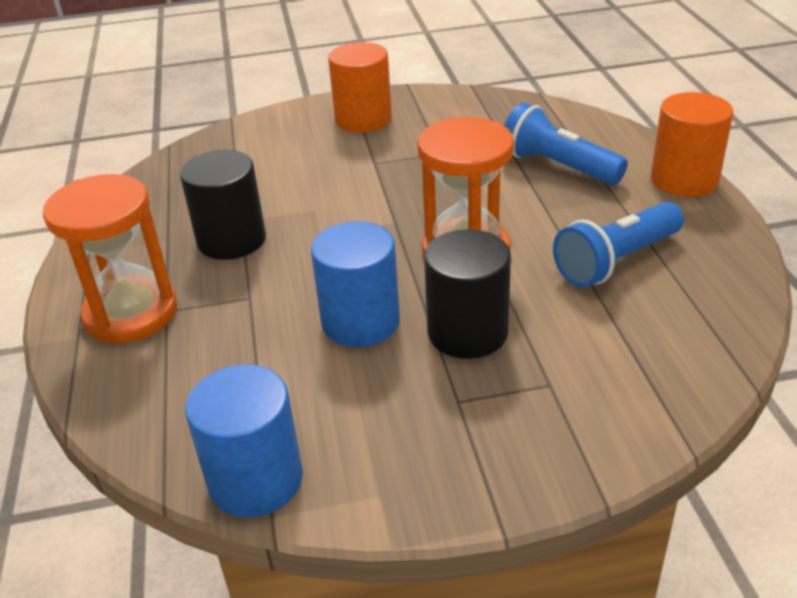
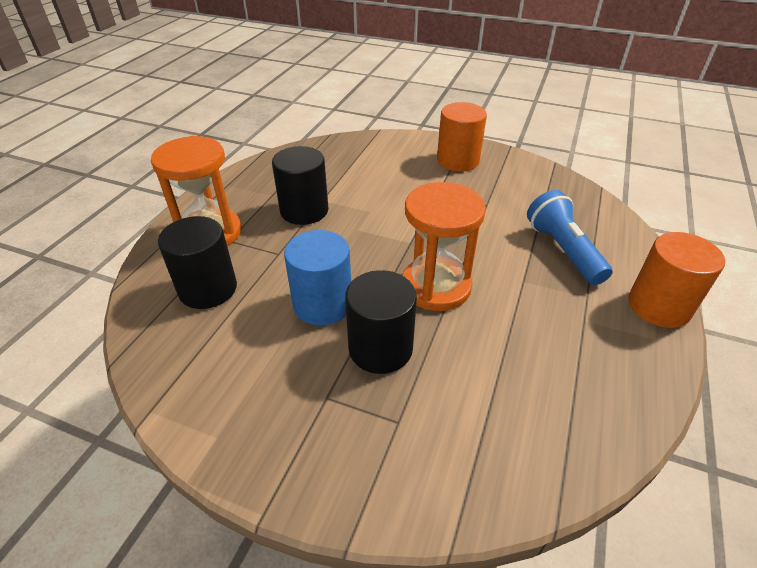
camera: 30 degrees right, 5 degrees up
blue cylinder [185,364,303,517] -> none
blue flashlight [553,202,684,287] -> none
none -> black cylinder [158,216,237,309]

